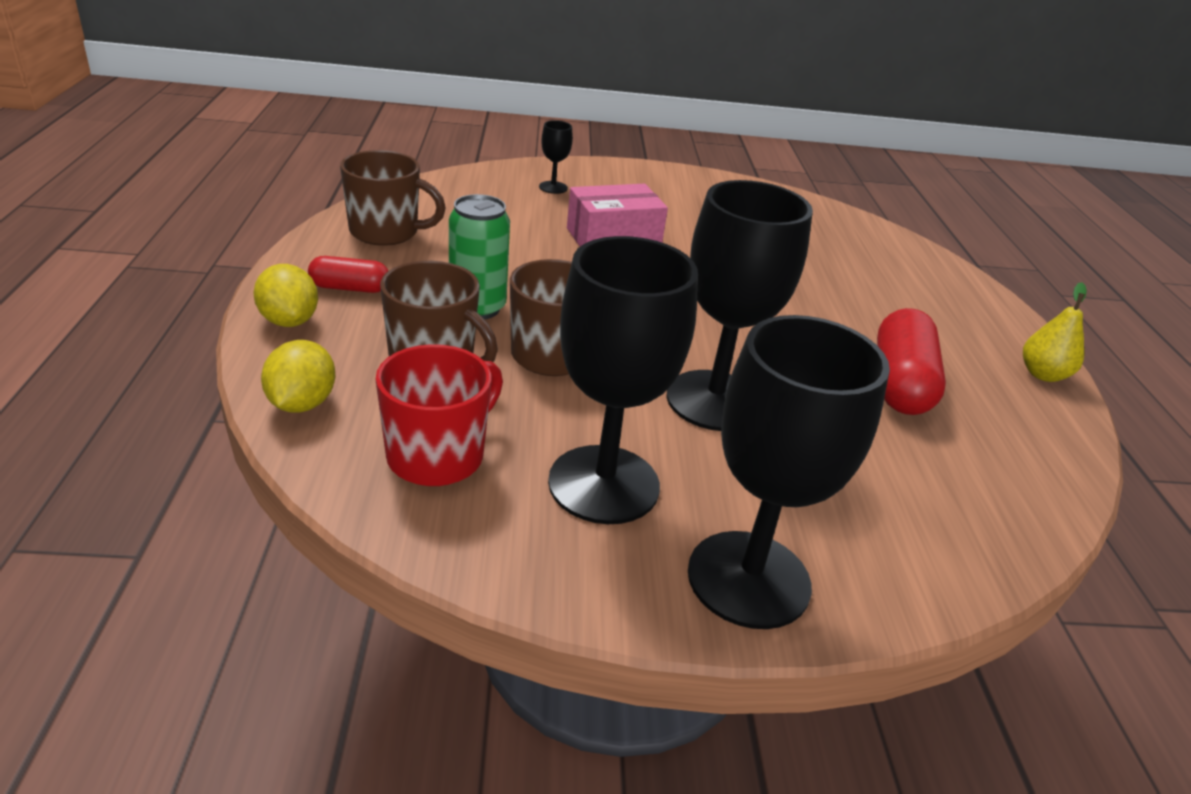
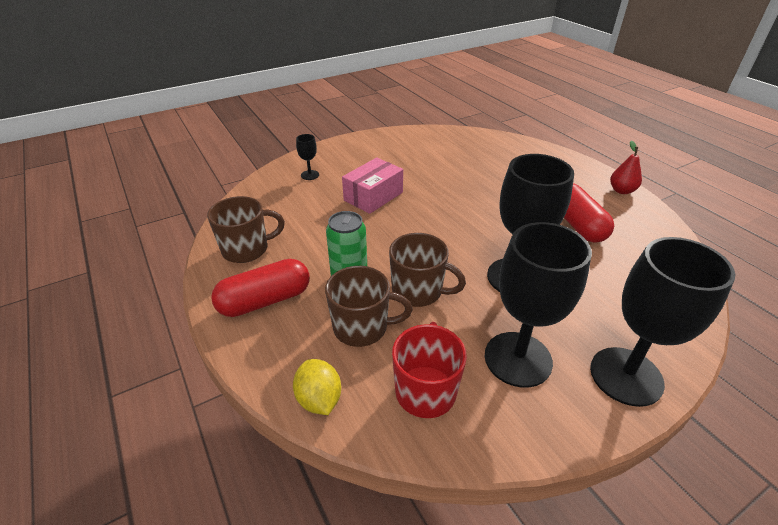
camera: 25 degrees left, 5 degrees up
yellow lemon [253,264,318,327] -> none
red capsule [308,256,388,293] -> red capsule [211,259,310,317], size x1.76
yellow pear [1023,282,1087,382] -> red pear [610,140,642,194]

